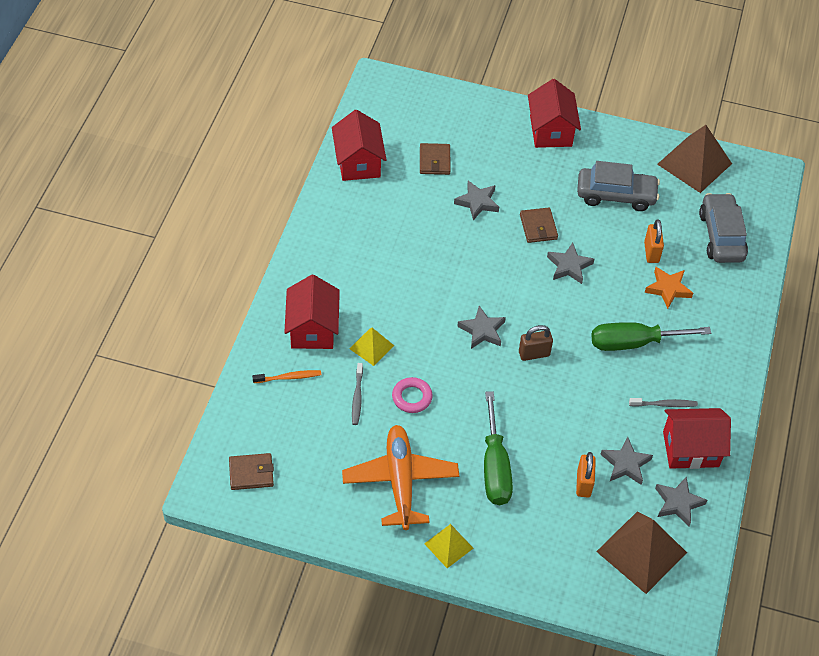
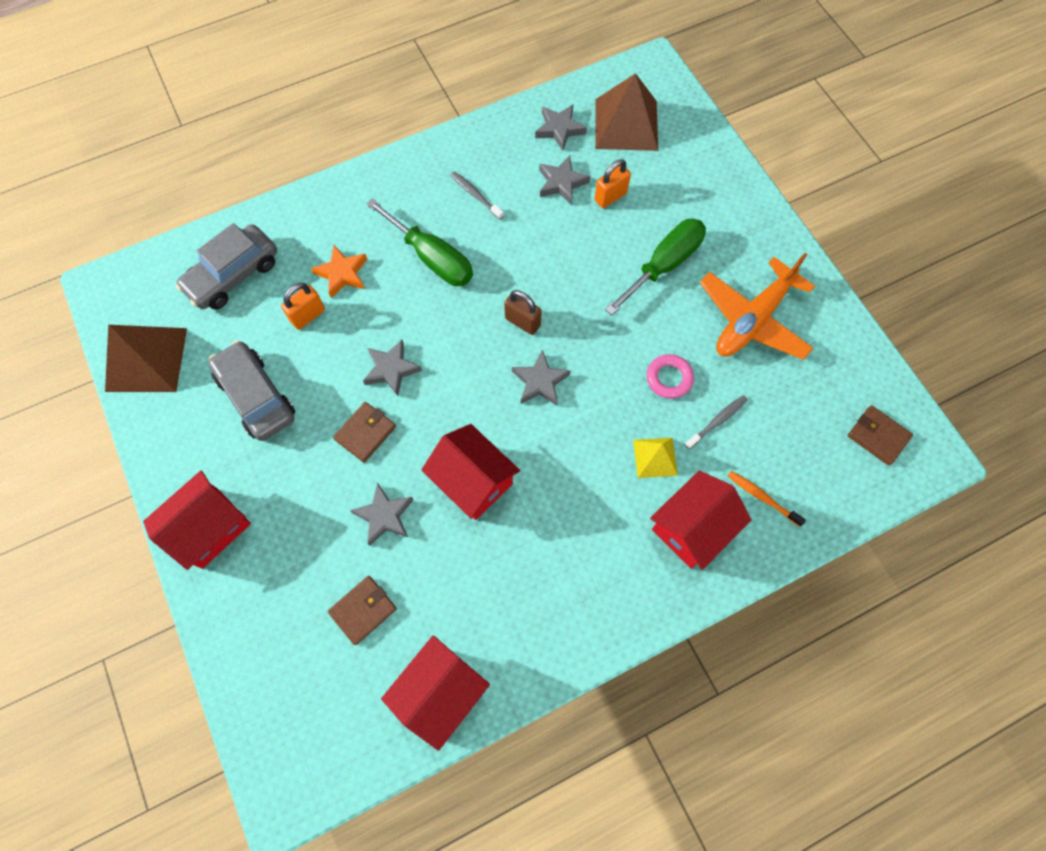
camera: 130 degrees left, 15 degrees up
yellow pyramid [424,524,473,568] -> none
red house [663,408,731,469] -> red house moved to [421,424,520,520]

